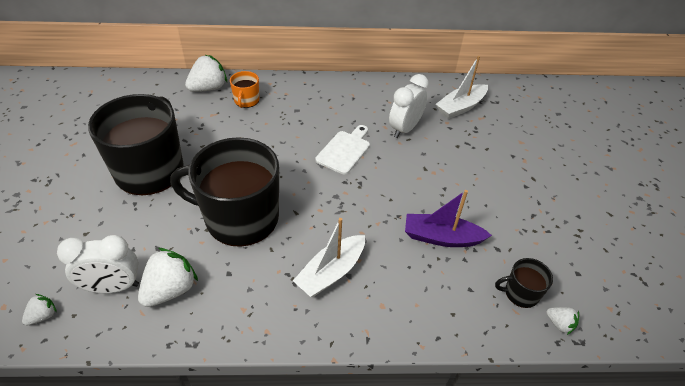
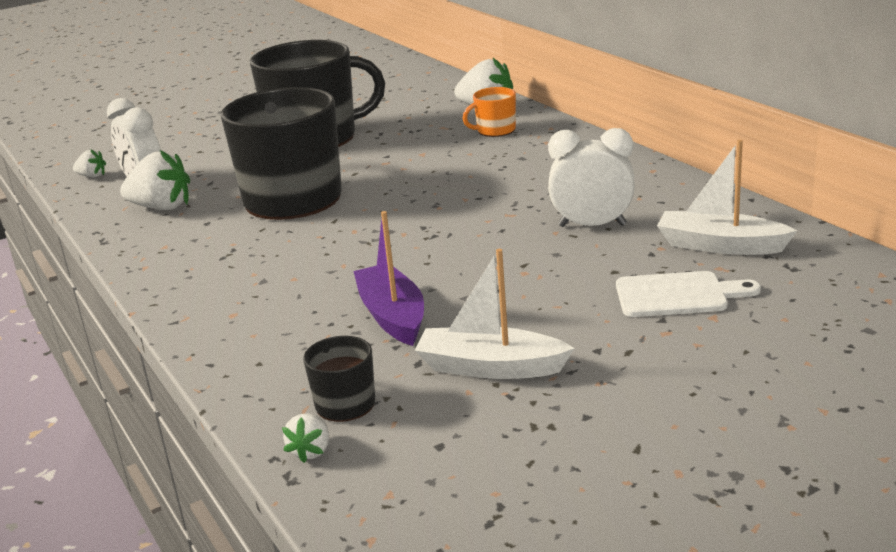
camera: 65 degrees right, 20 degrees down
white boat [293,218,365,297] -> white boat moved to [415,249,574,379]
white cutting board [316,125,370,175] -> white cutting board moved to [616,271,761,317]

